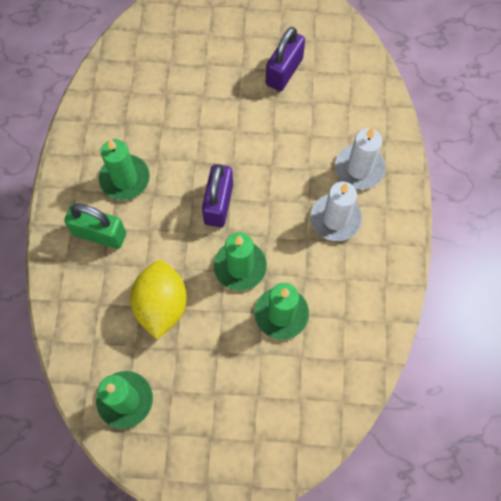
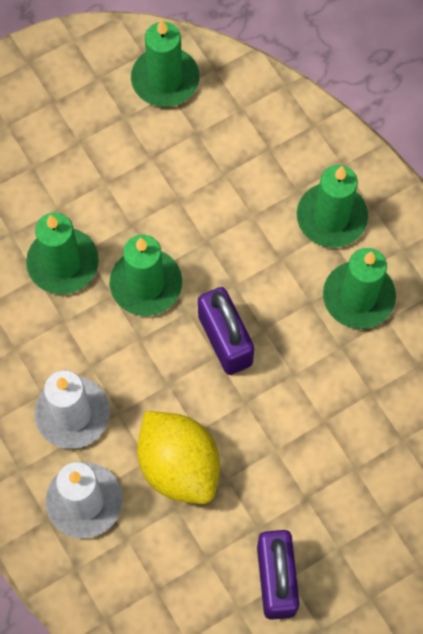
camera: 145 degrees right, 0 degrees up
green padlock [64,204,126,249] -> green candle [297,165,368,248]
yellow lemon [130,260,187,339] -> yellow lemon moved to [137,411,220,504]

